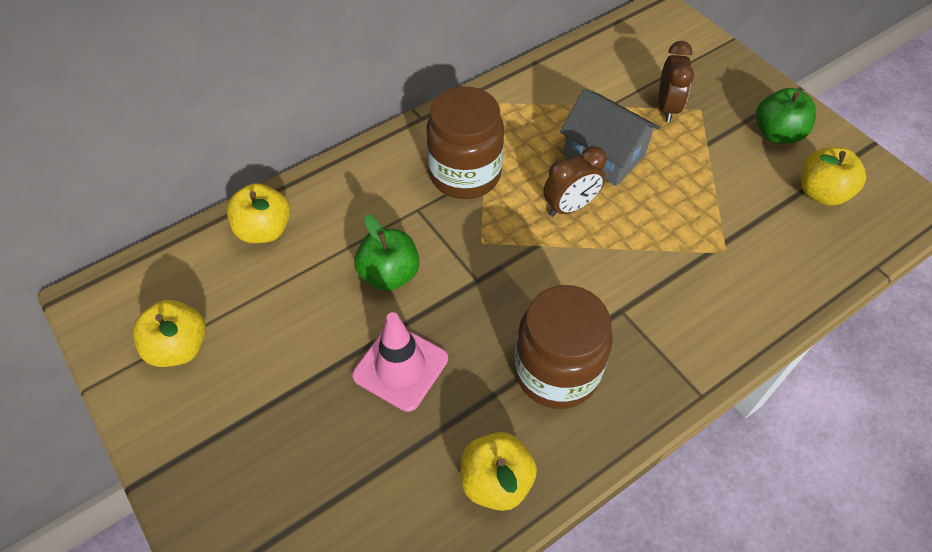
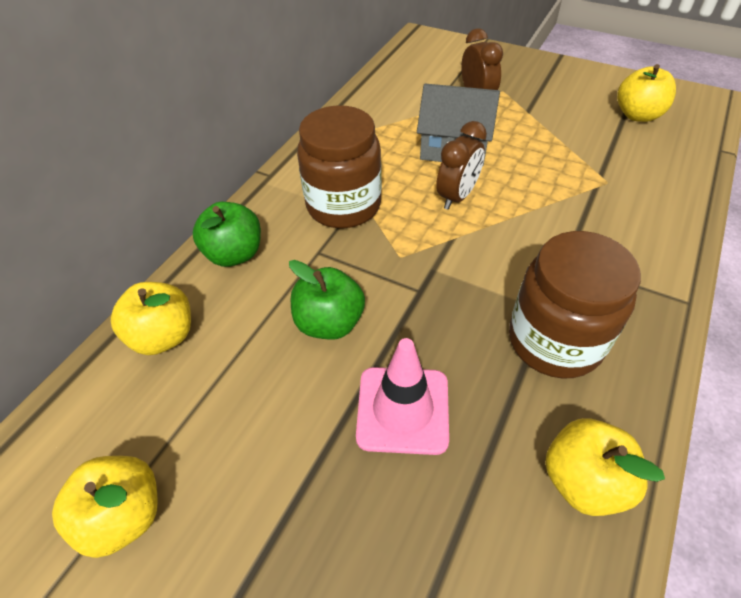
camera: 25 degrees left, 5 degrees down
green apple [756,88,816,144] -> green apple moved to [193,202,261,267]

